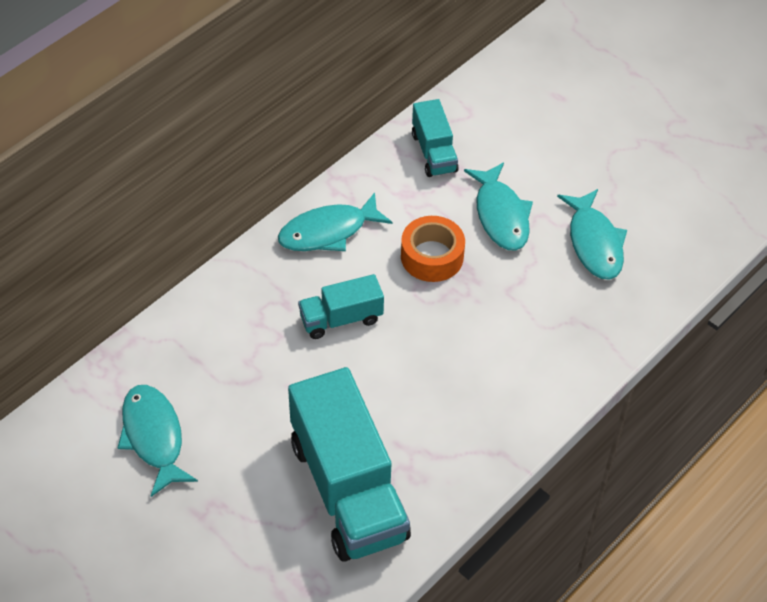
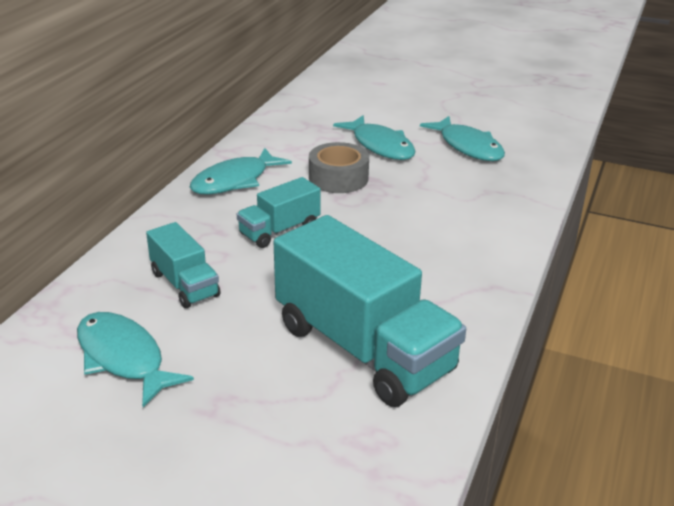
camera: 20 degrees left, 20 degrees down
orange tape [401,216,465,282] -> grey tape [309,142,369,193]
turquoise truck [412,99,459,177] -> turquoise truck moved to [146,222,220,308]

